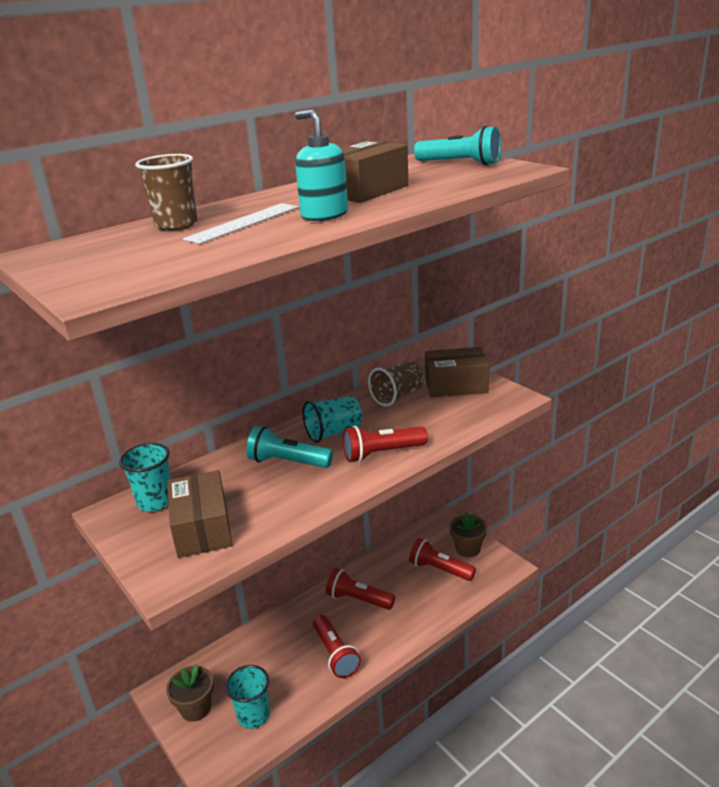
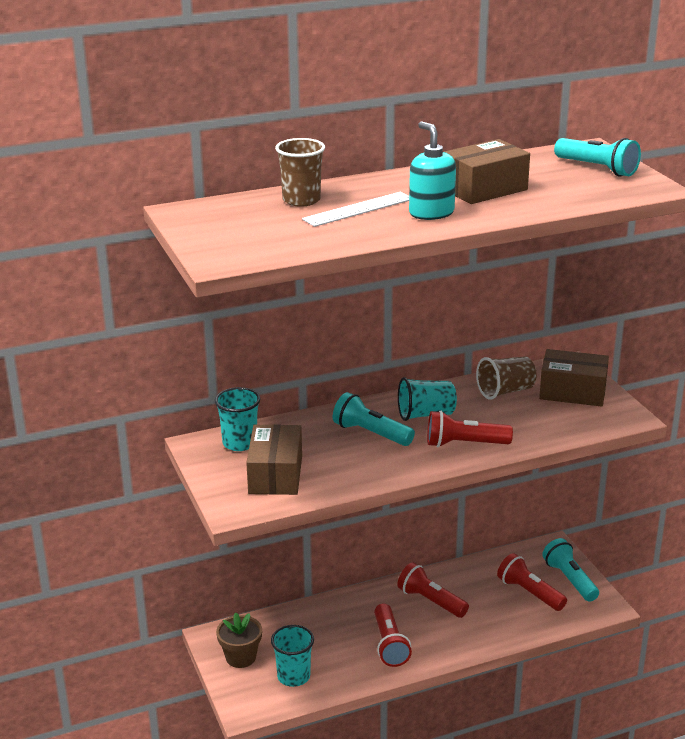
camera: 15 degrees right, 0 degrees up
brown flower pot [450,511,487,557] -> turquoise flashlight [542,538,599,602]

